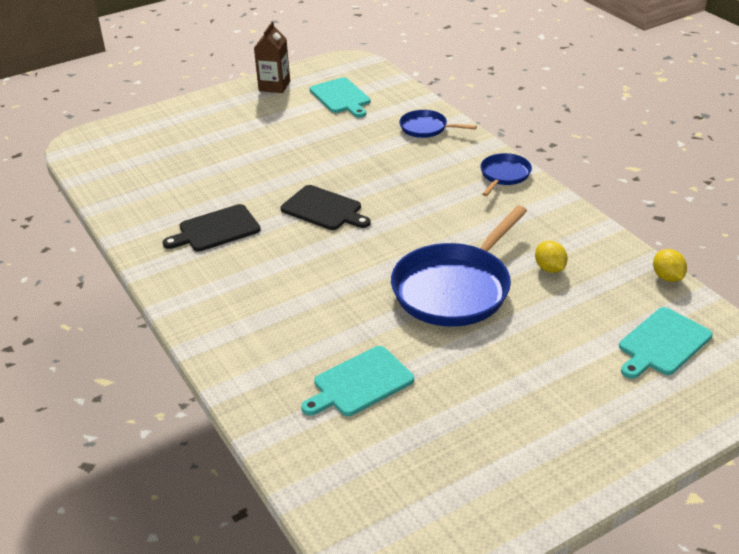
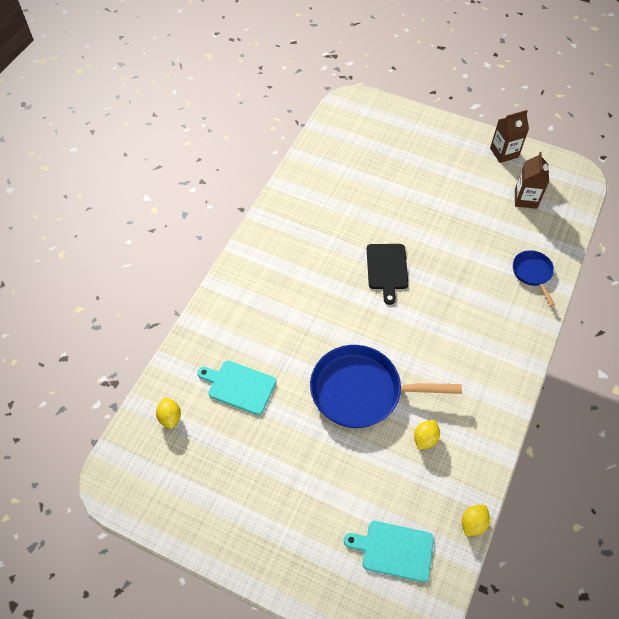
camera: 55 degrees right, 20 degrees up
black cutting board [163,204,261,251] -> none
turquoise cutting board [309,77,370,118] -> brown carton [515,152,549,209]
blue pan [480,153,532,196] -> none
none -> yellow lemon [156,397,181,429]

